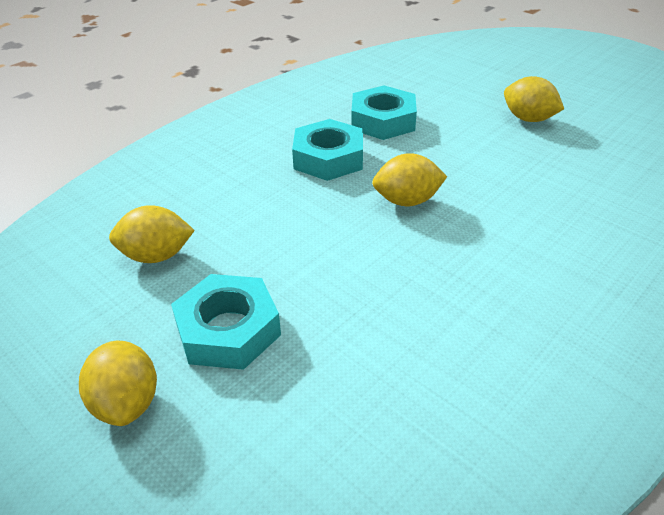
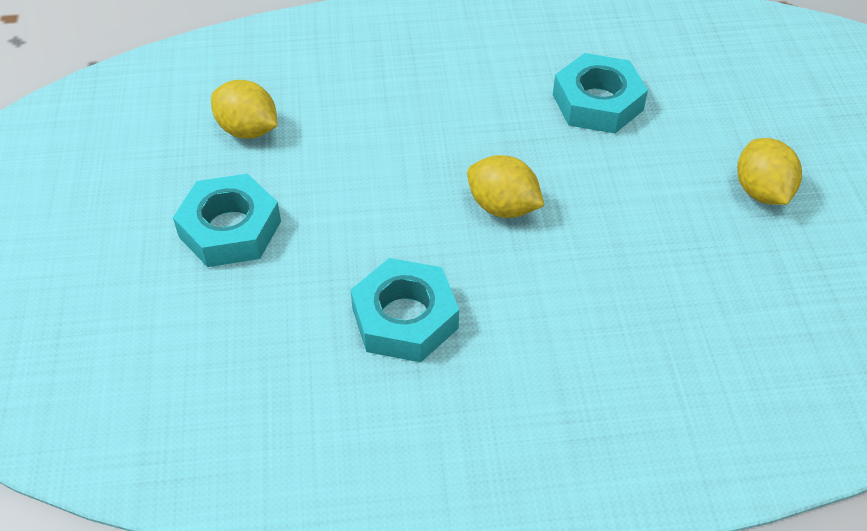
camera: 40 degrees right, 10 degrees up
yellow lemon [79,341,157,426] -> none
turquoise nut [292,119,363,181] -> turquoise nut moved to [350,258,459,362]

